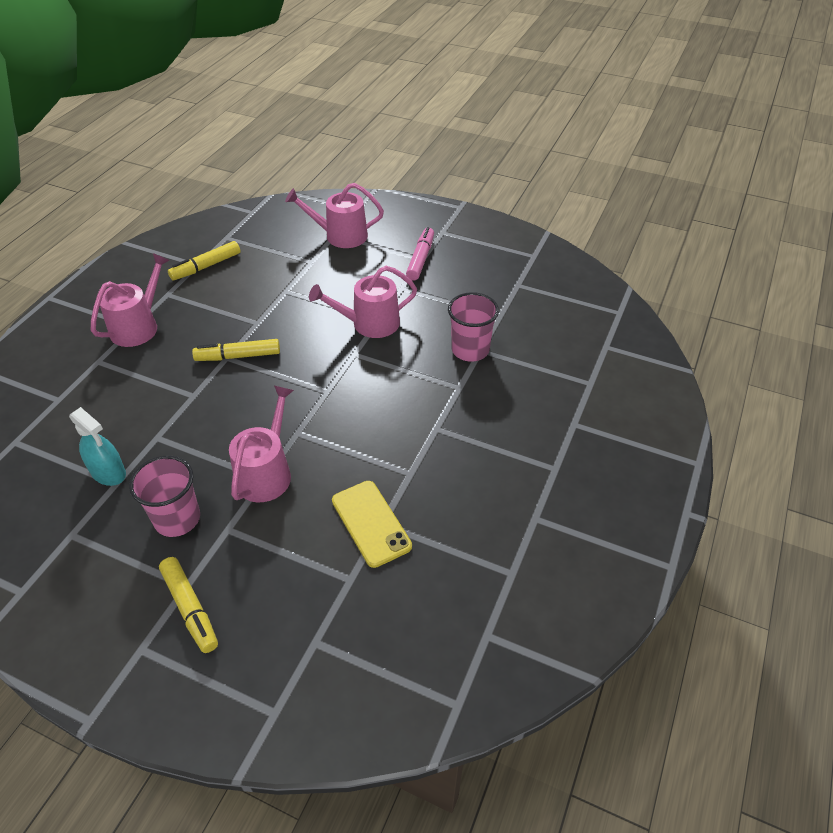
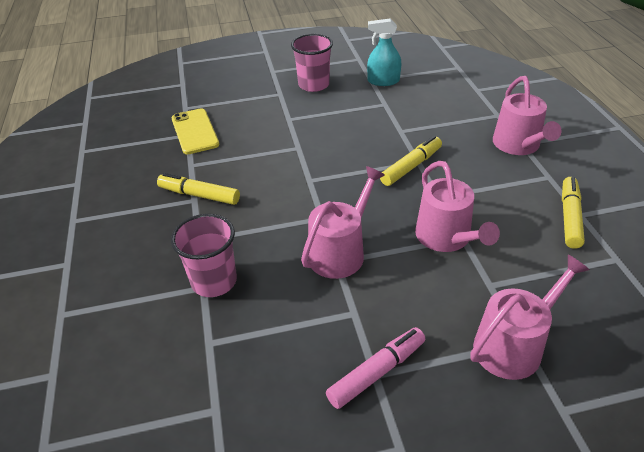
camera: 145 degrees right, 5 degrees down
yellow marker [159,557,218,653] -> yellow marker moved to [157,173,240,205]
pink watering can [229,386,294,502] -> pink watering can moved to [415,161,500,252]
yellow phone [332,481,412,568] -> yellow phone turned 45 degrees clockwise [172,109,219,154]
pink marker [406,227,434,281] -> pink marker turned 105 degrees counterclockwise [326,327,425,409]

